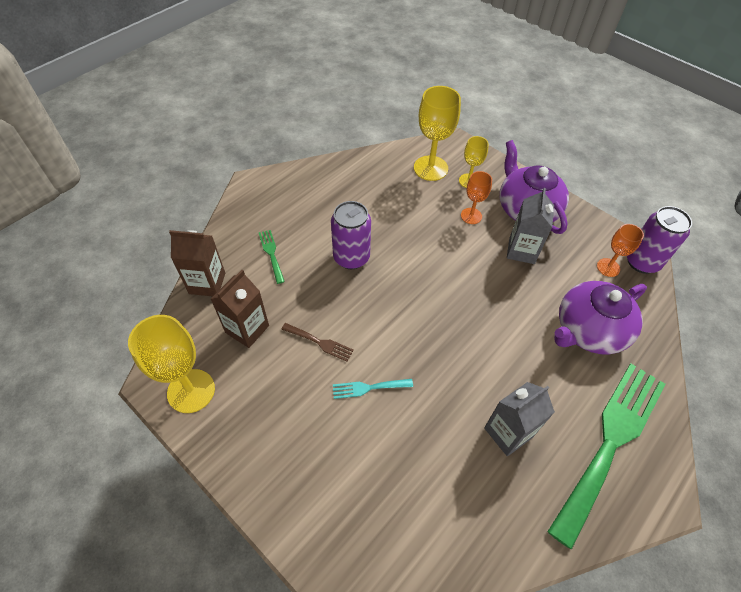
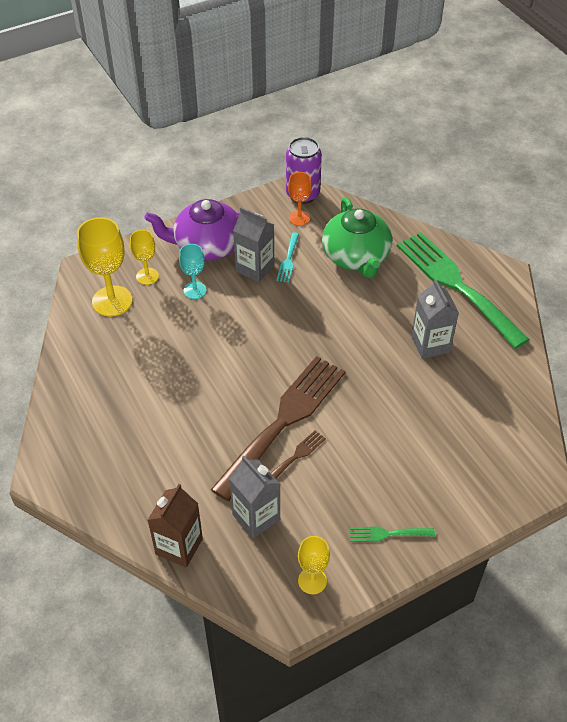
camera: 70 degrees left, 5 degrees down
yellow goblet [128,315,215,413] -> yellow goblet [298,536,330,594], size x0.58
brown carton [211,270,269,348] -> grey carton [229,456,280,538]
green fork [259,230,285,284] -> green fork moved to [350,527,435,542]
purple can [331,201,371,269] -> none
turquoise fork [333,379,413,399] -> turquoise fork moved to [276,232,299,283]
orange goblet [461,171,492,224] -> turquoise goblet [179,244,207,299]
purple teapot [554,281,647,354] -> green teapot [322,197,392,278]
none -> brown fork [211,356,345,501]

